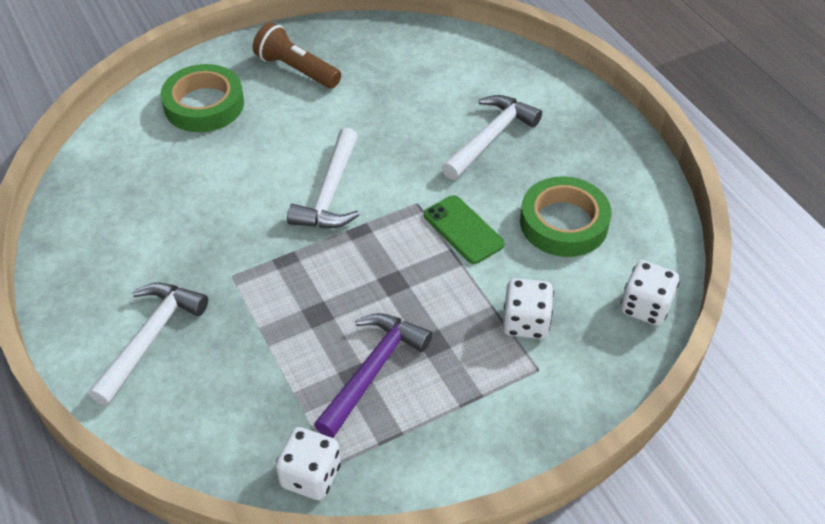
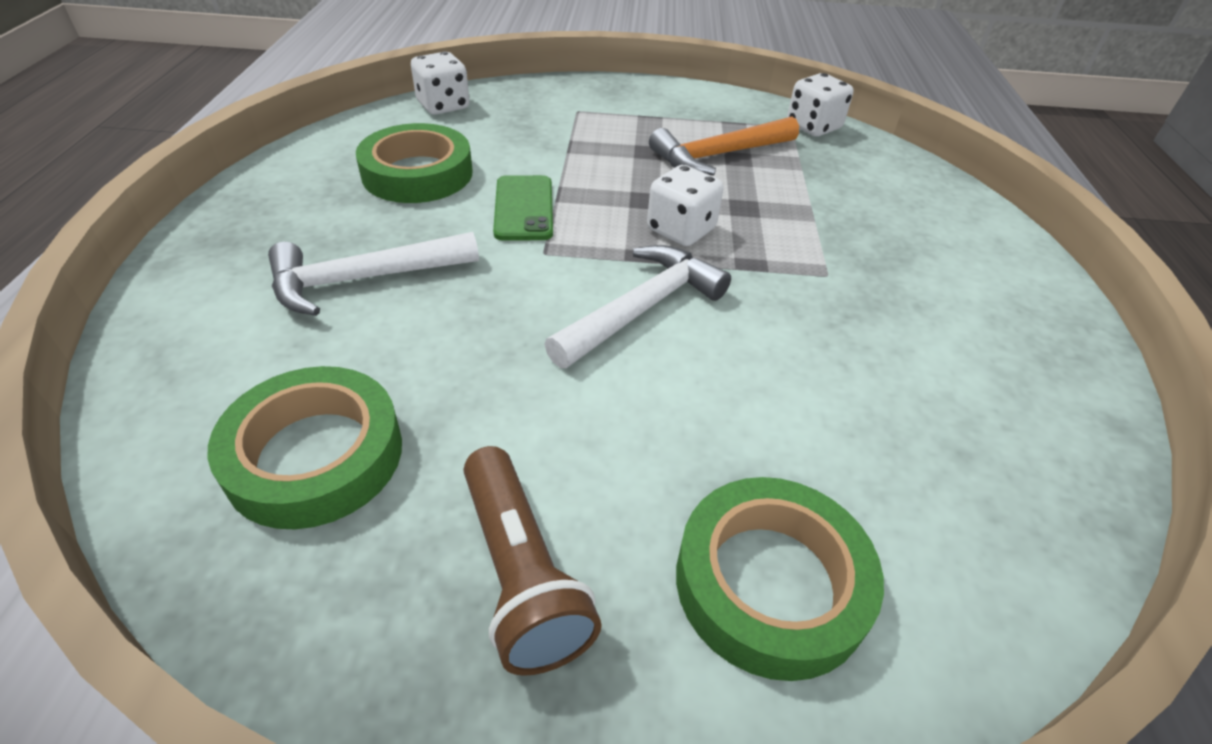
camera: 150 degrees left, 5 degrees down
white hammer [89,283,208,406] -> none
purple hammer [314,313,432,438] -> orange hammer [649,117,799,175]
white dice [503,278,554,339] -> white dice moved to [647,165,723,246]
none -> green tape [208,366,402,529]

